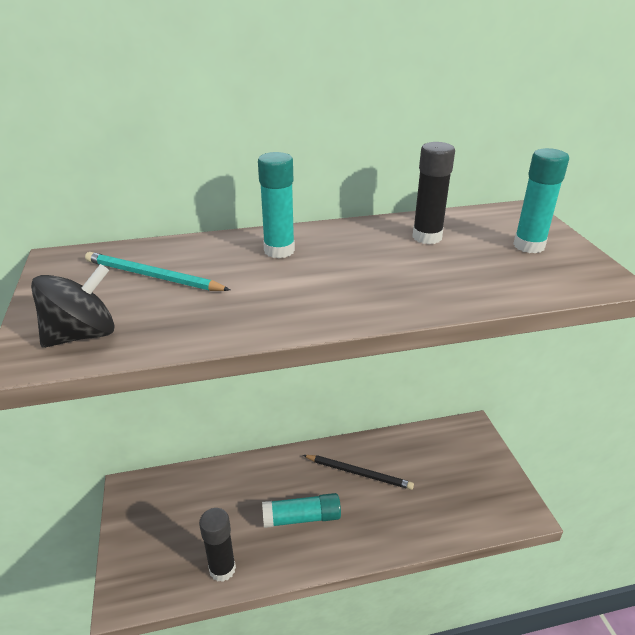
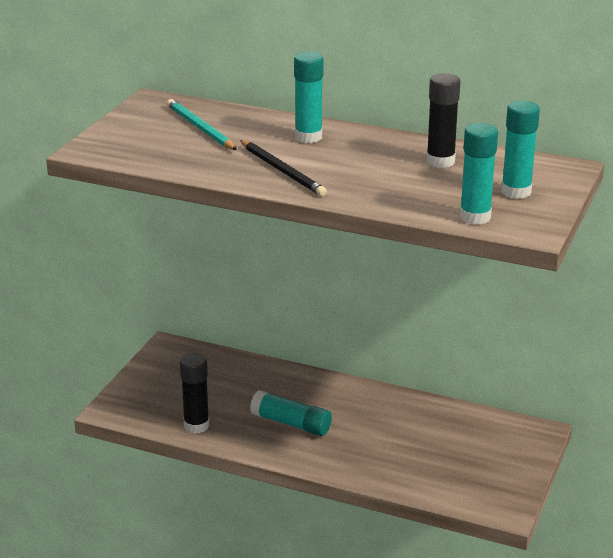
camera: 35 degrees right, 5 degrees down
black spinning top [31,264,115,348] -> none
black pencil [303,455,414,490] -> black pencil moved to [240,140,327,196]
none -> turquoise glue stick [460,123,498,225]

